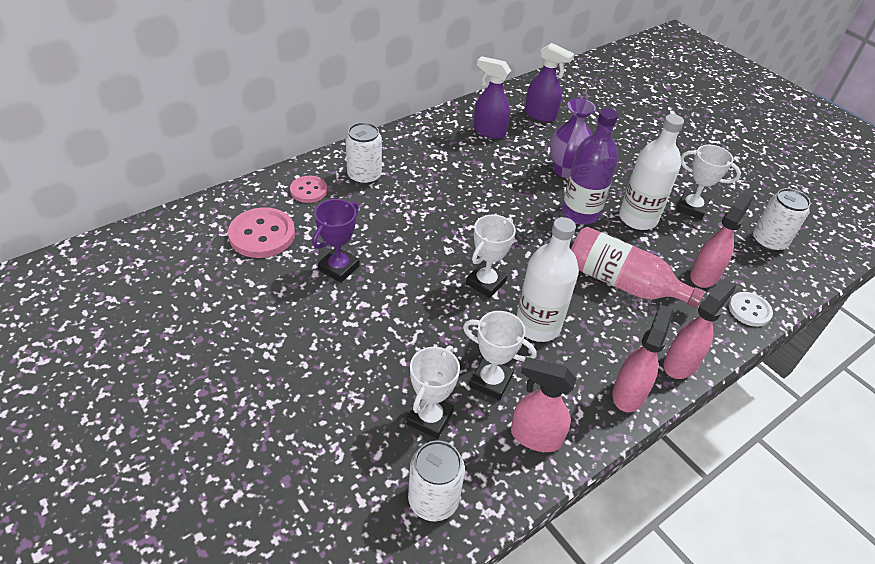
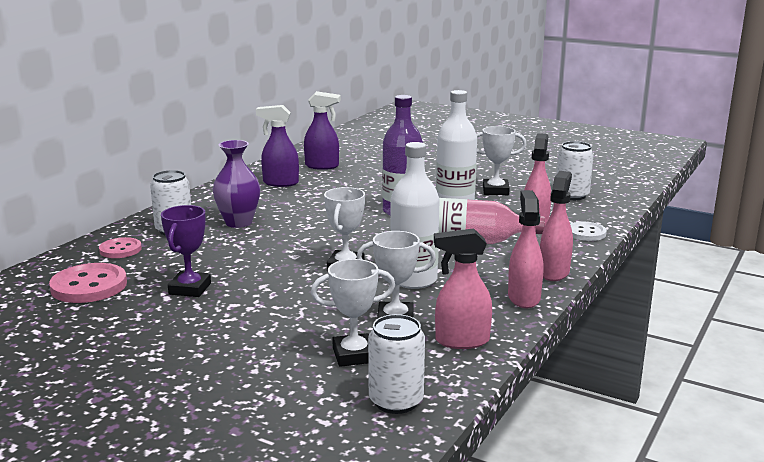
camera: 20 degrees left, 25 degrees down
white trophy [407,346,460,439] -> white trophy turned 75 degrees clockwise [311,259,395,367]
purple vase [550,98,596,178] -> purple vase moved to [213,140,261,228]

